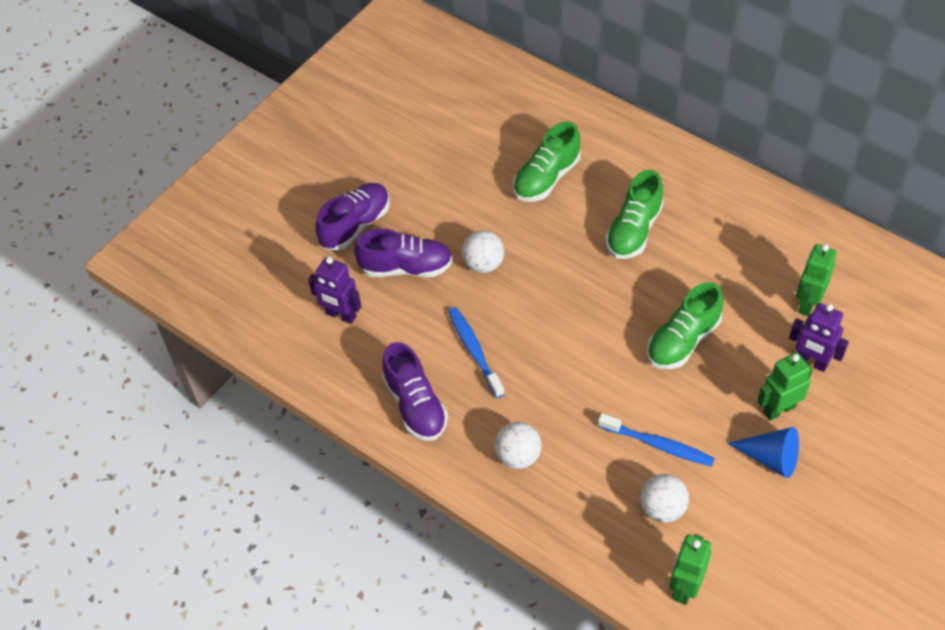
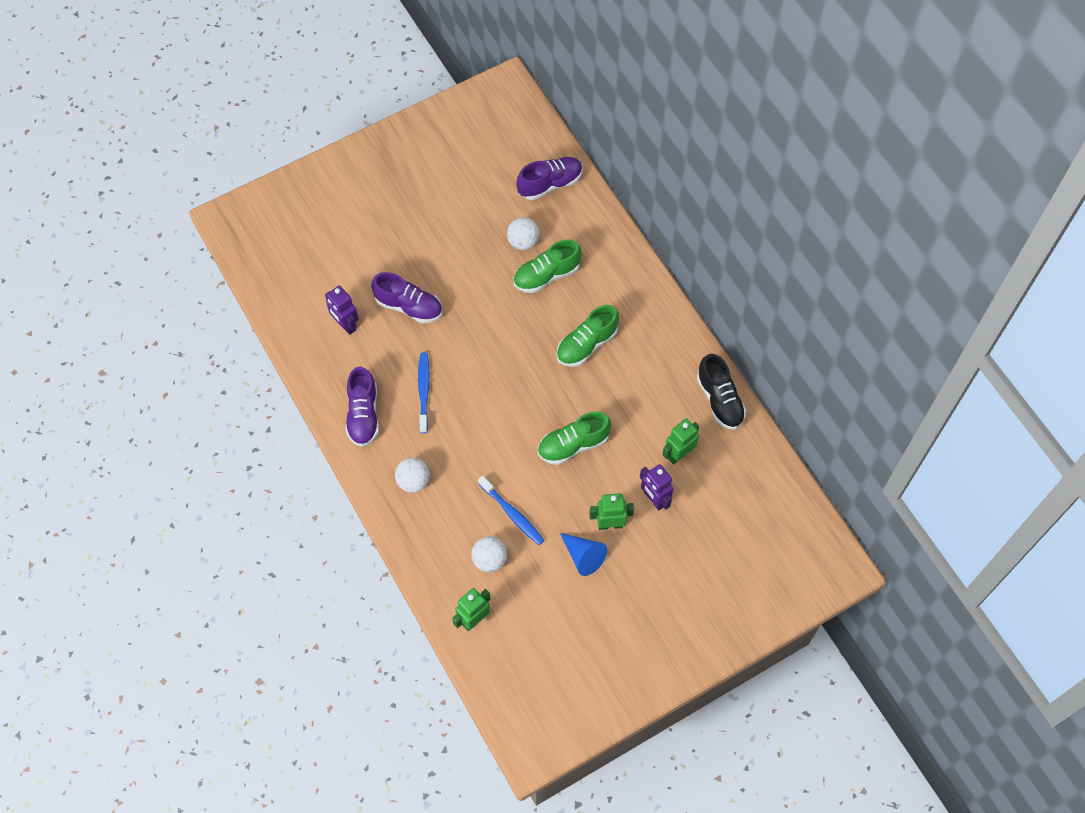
camera: 20 degrees right, 10 degrees up
purple shoe [315,183,390,251] -> purple shoe moved to [516,157,583,200]
white ball [462,231,504,273] -> white ball moved to [507,218,539,250]
none -> black shoe [697,354,746,429]

